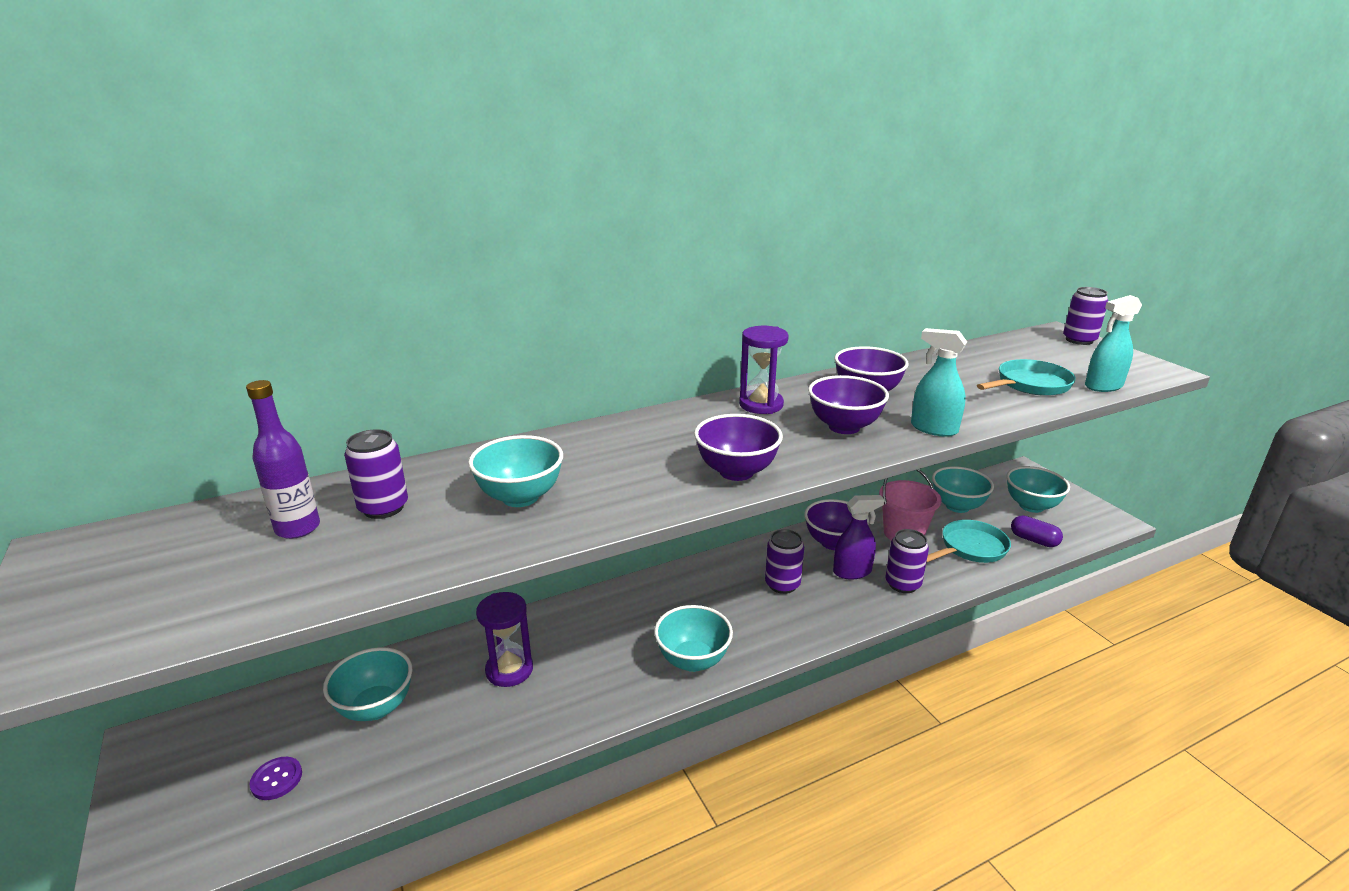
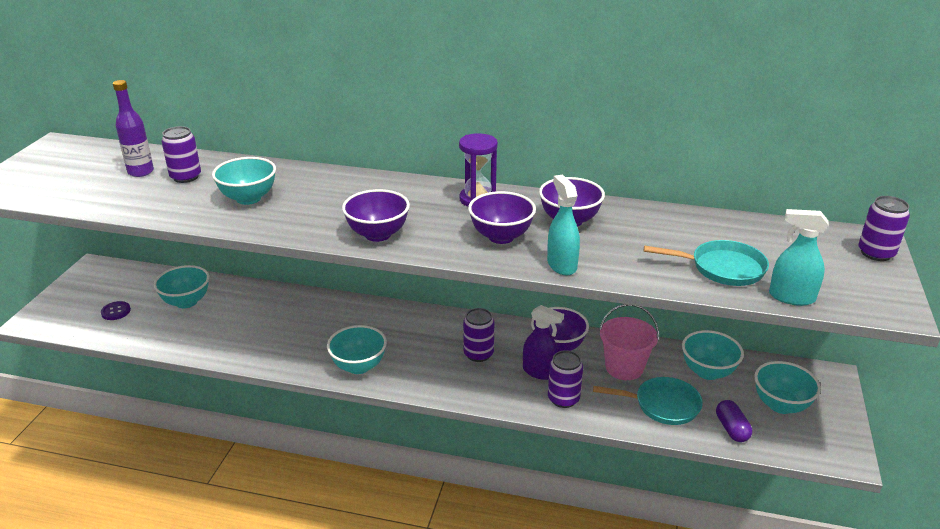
camera: 40 degrees right, 5 degrees up
purple hourglass [476,592,533,687] -> none

